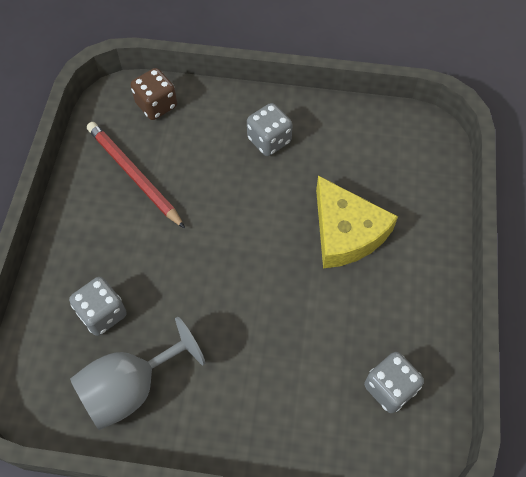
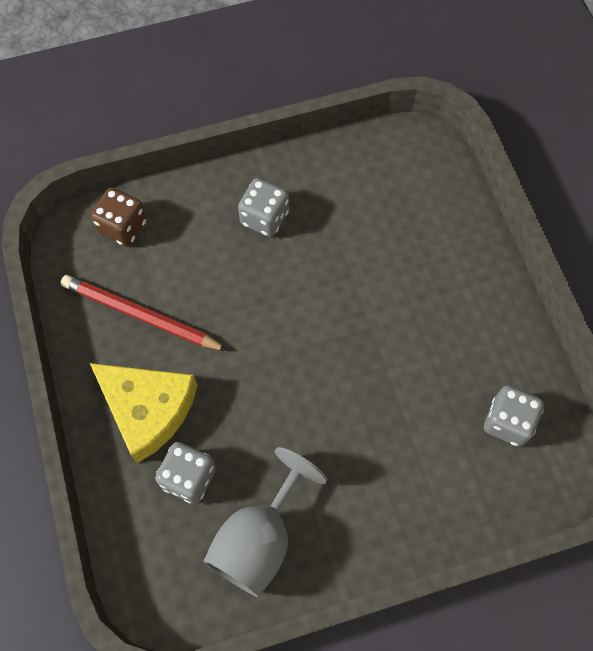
camera: 25 degrees left, 5 degrees up
yellow cheese [316,176,398,268] -> yellow cheese moved to [90,363,197,463]

